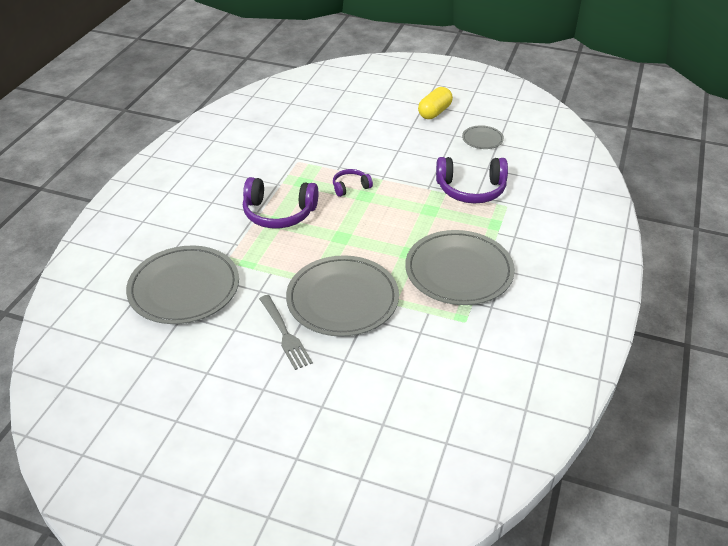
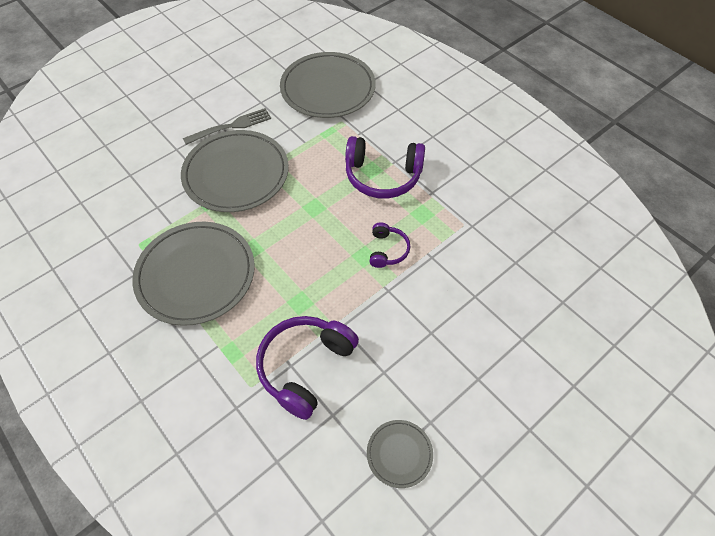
camera: 120 degrees right, 15 degrees up
purple headphones [243,177,318,228] -> purple headphones turned 120 degrees counterclockwise [345,136,425,199]
grey fork [259,295,313,370] -> grey fork turned 150 degrees clockwise [183,108,271,145]
yellow capsule [418,87,453,119] -> none

